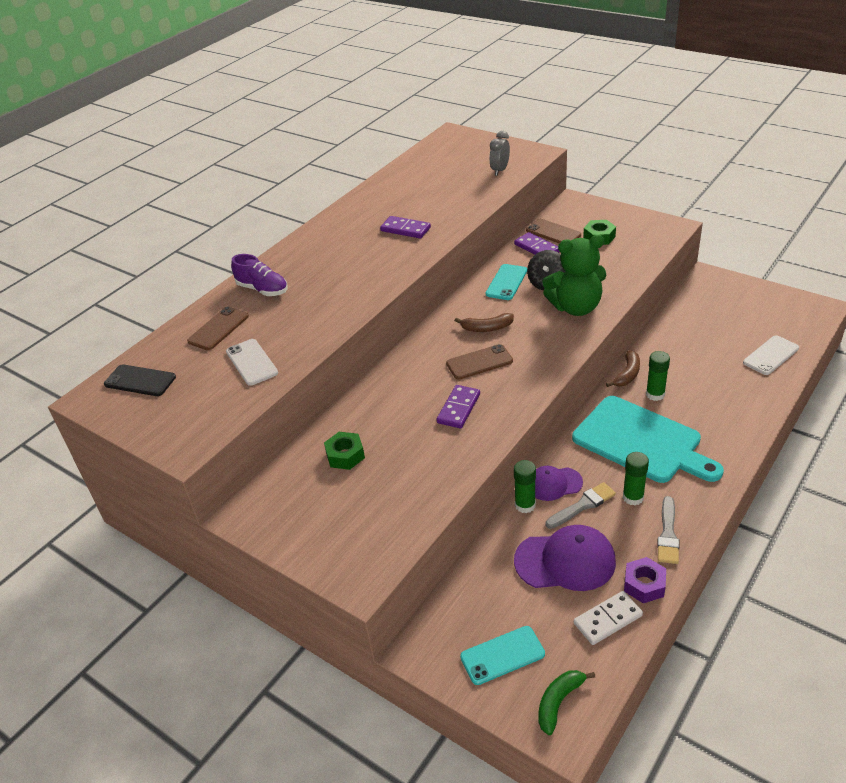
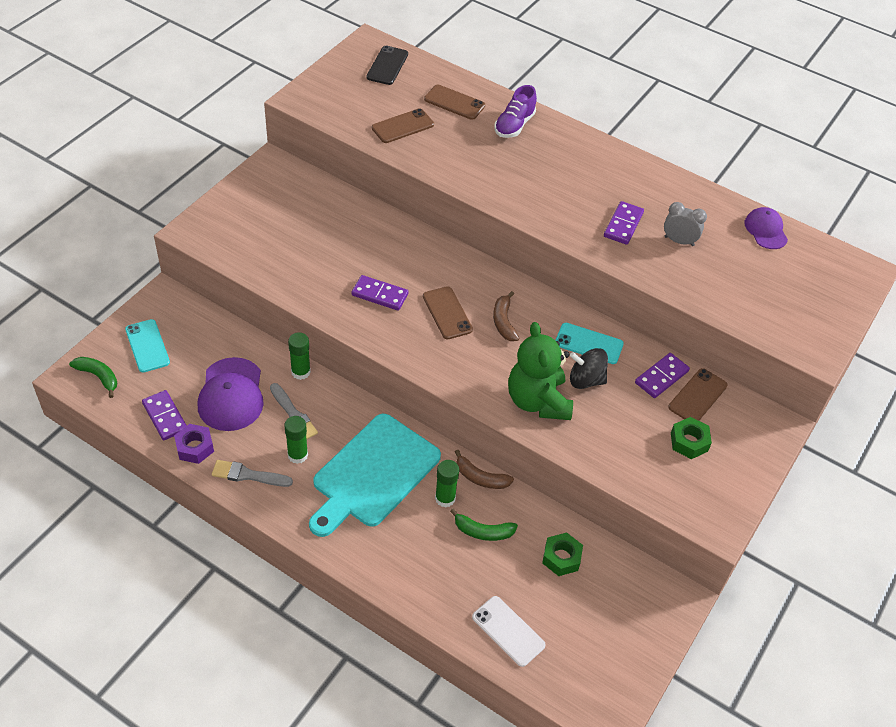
camera: 80 degrees right, 10 degrees up
white phone [226,339,278,386] -> brown phone [372,108,434,143]
green nut [324,432,365,470] -> green nut moved to [542,532,583,576]
grey clock [489,131,510,176] -> grey clock moved to [664,202,707,246]
purple cap [535,466,583,501] -> purple cap moved to [745,207,788,249]
white domino [574,591,643,645] -> purple domino [142,390,187,440]
none -> green banana [450,508,518,541]

